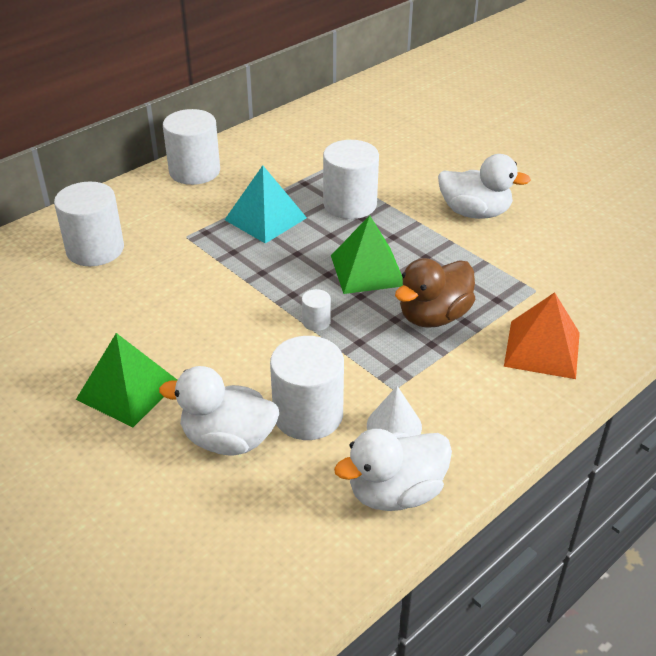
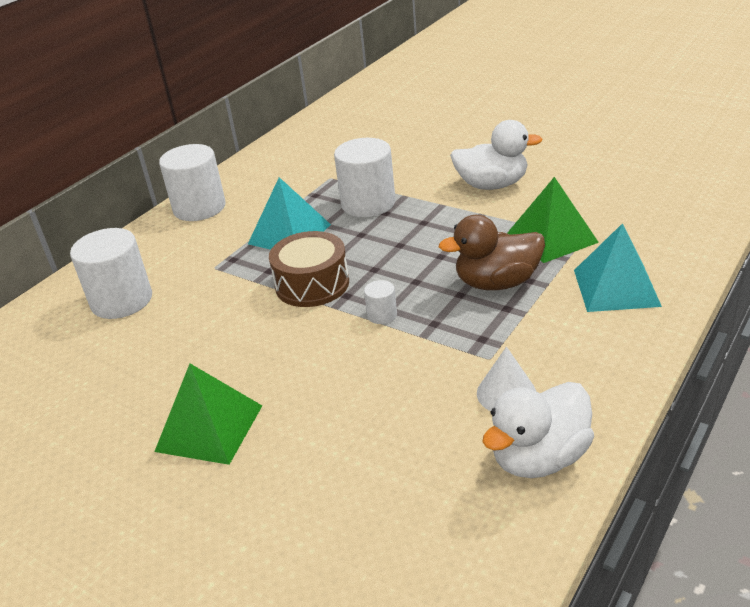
camera: 10 degrees left, 5 degrees down
white duck [159,366,279,456] -> none
white cylinder [270,336,344,440] -> none
green pyramid [331,215,403,294] -> green pyramid moved to [507,177,599,263]
brown duck [395,258,475,328] -> brown duck turned 45 degrees clockwise [439,215,545,290]
orange pyramid [504,292,580,379] -> turquoise pyramid [574,223,662,312]
none -> brown drum [269,231,349,307]

